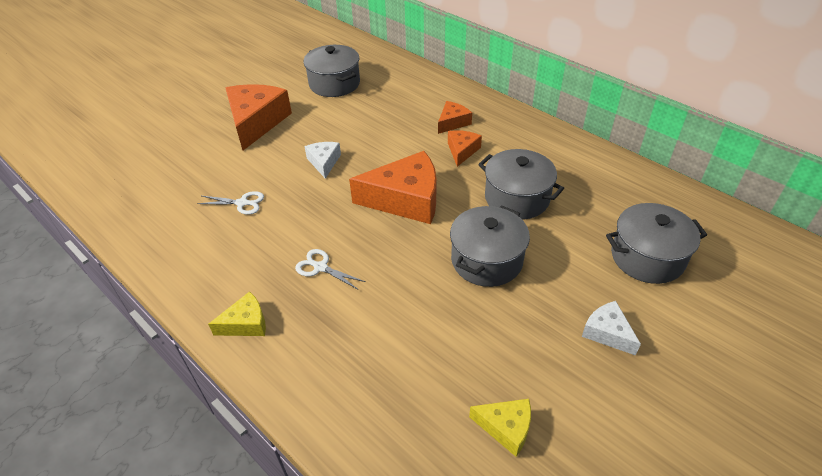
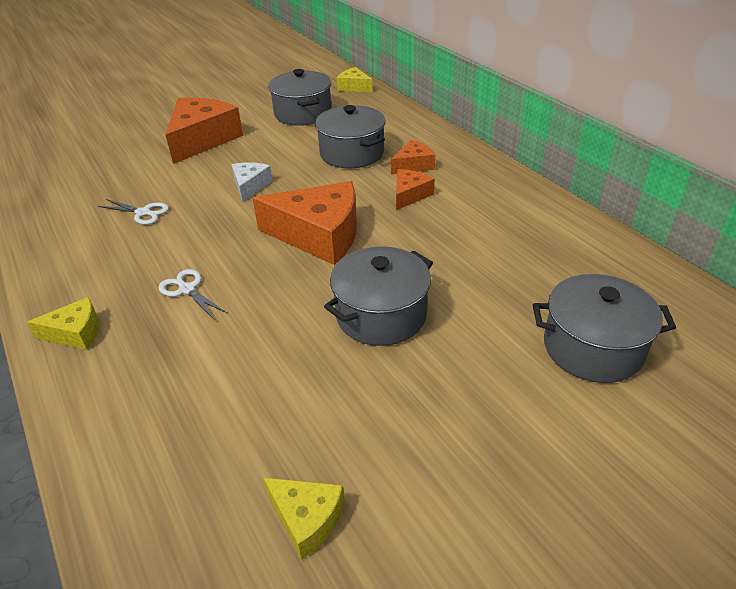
camera: 15 degrees right, 5 degrees down
grey pot [478,149,564,219] -> grey pot moved to [315,105,386,168]
white cheese [582,301,641,356] -> none
none -> yellow cheese [337,67,372,92]

